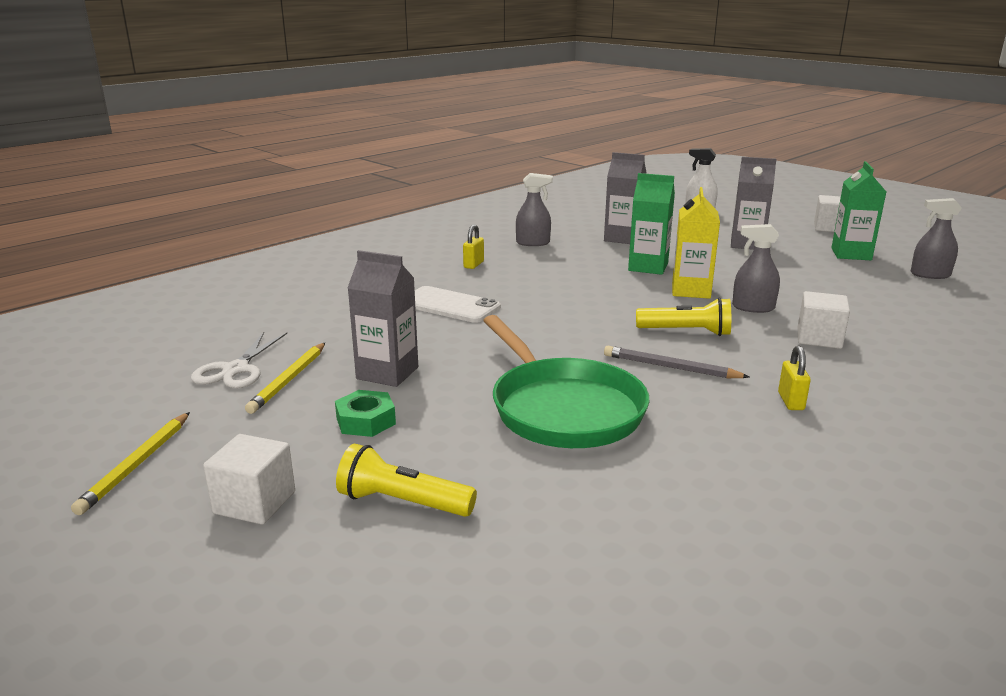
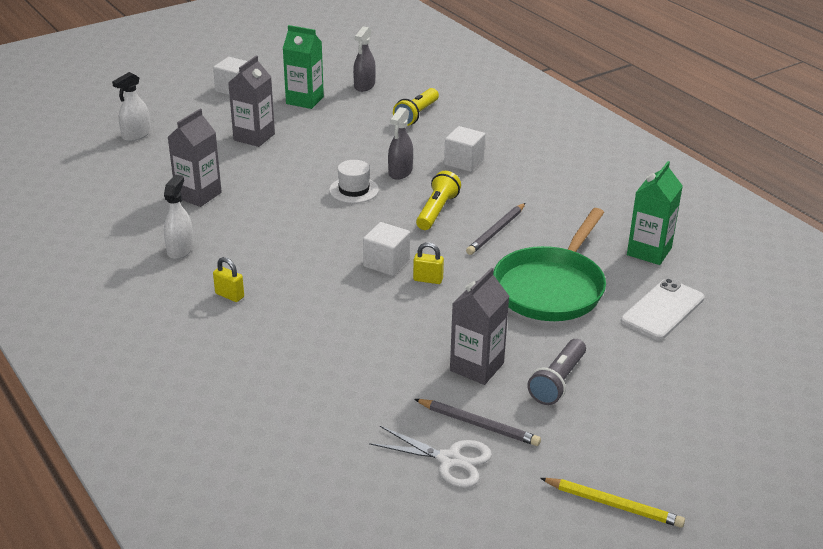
camera: 80 degrees left, 10 degrees up
white cube [203,434,295,525] -> white cube moved to [363,222,410,276]
yellow pencil [245,343,325,414] -> grey pencil [414,399,541,446]
green nut [335,390,396,437] -> grey flashlight [527,339,586,405]
yellow flashlight [336,444,477,517] -> yellow flashlight moved to [393,88,439,126]
white phone [415,286,501,323] -> white phone moved to [621,278,705,340]
green pan [483,315,649,448] -> green pan turned 135 degrees clockwise [493,208,606,321]
grey spray bottle [516,173,553,246] -> white spray bottle [164,175,194,259]
green carton [628,173,675,275] -> green carton moved to [627,161,683,265]
yellow carton [672,187,720,299] -> white hat [329,160,379,203]
yellow padlock [778,346,811,410] -> yellow padlock moved to [413,242,444,284]

